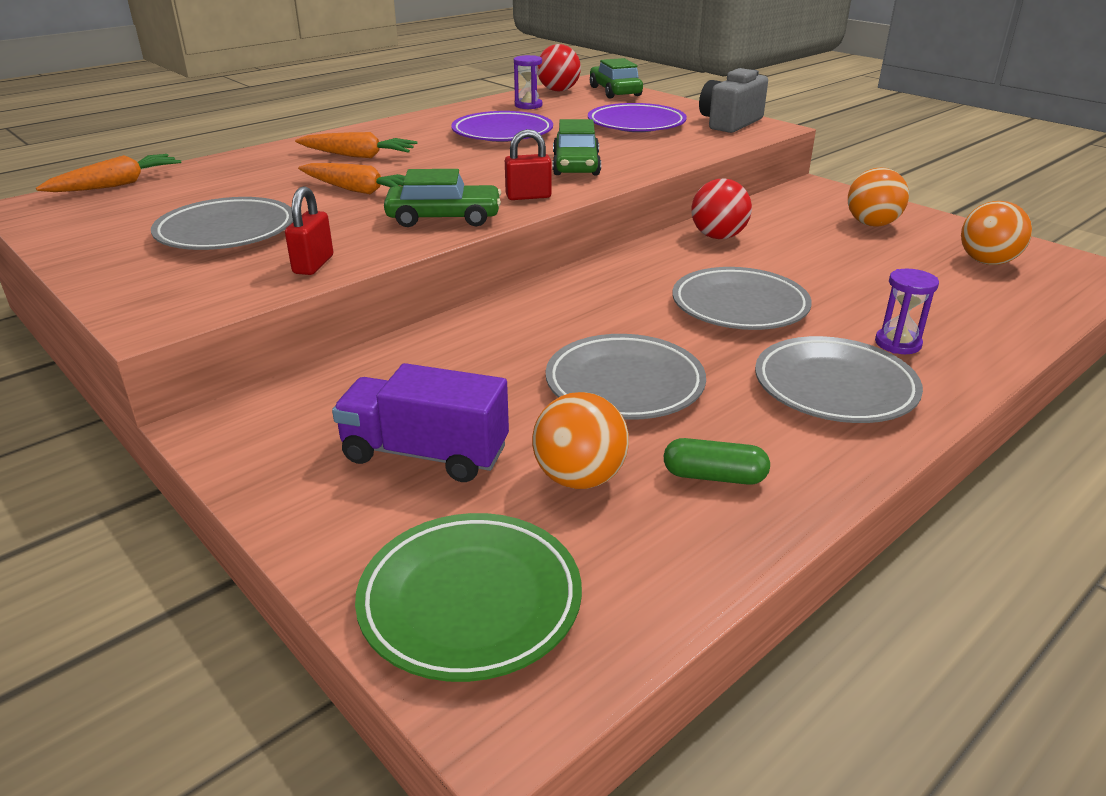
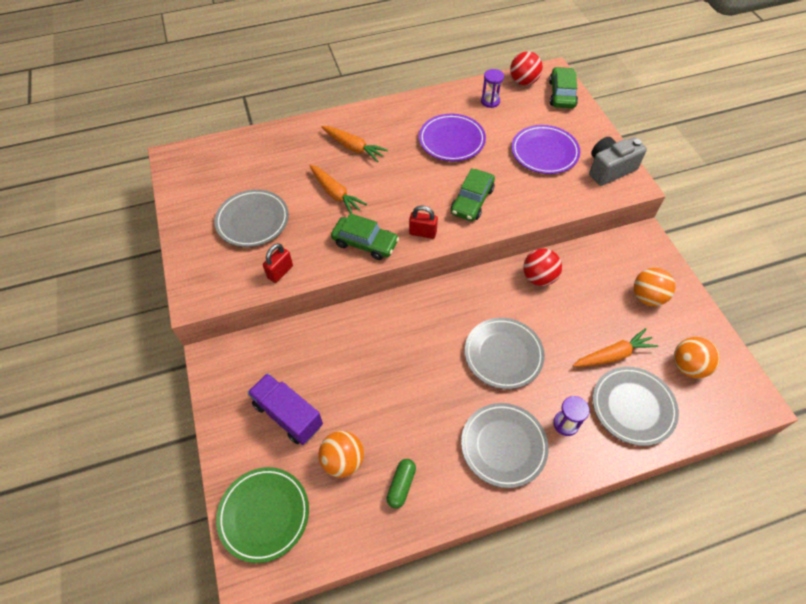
camera: 25 degrees right, 25 degrees up
orange carrot [36,154,181,192] -> orange carrot moved to [573,328,658,367]
grey plate [546,334,706,420] -> grey plate moved to [593,367,679,446]
green capsule [664,438,770,485] -> green capsule turned 75 degrees clockwise [386,459,416,509]

